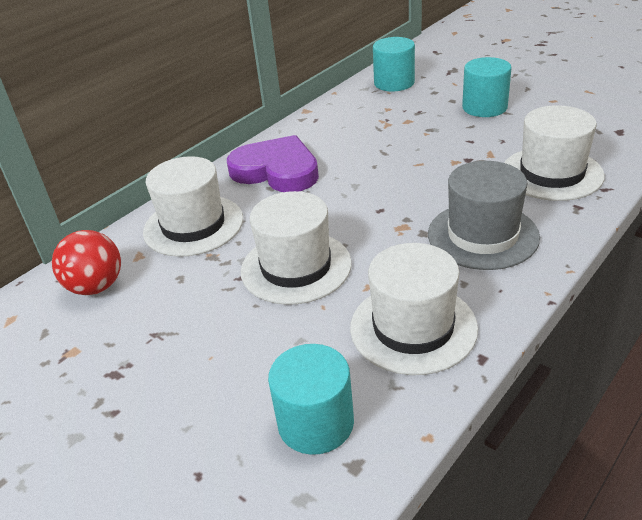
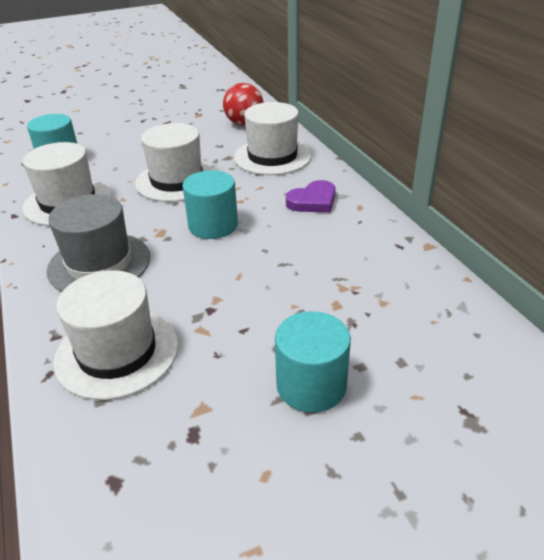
camera: 115 degrees right, 0 degrees up
purple heart [227,135,319,192] -> purple heart [286,180,336,212], size x0.60
turquoise cylinder [373,37,415,91] -> turquoise cylinder moved to [182,170,238,239]

